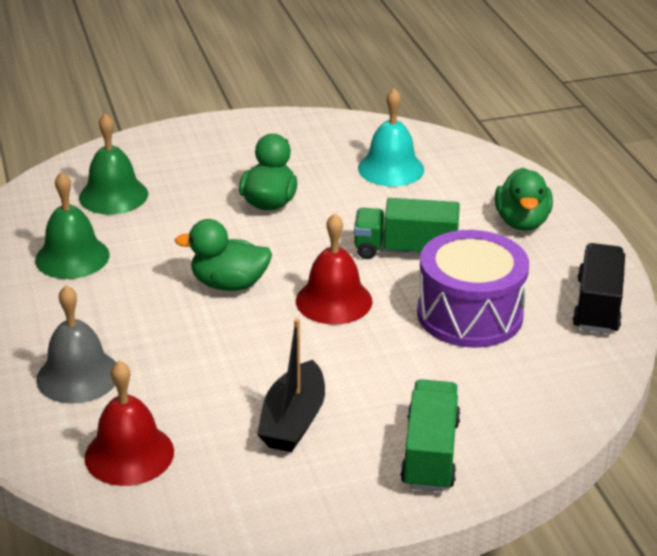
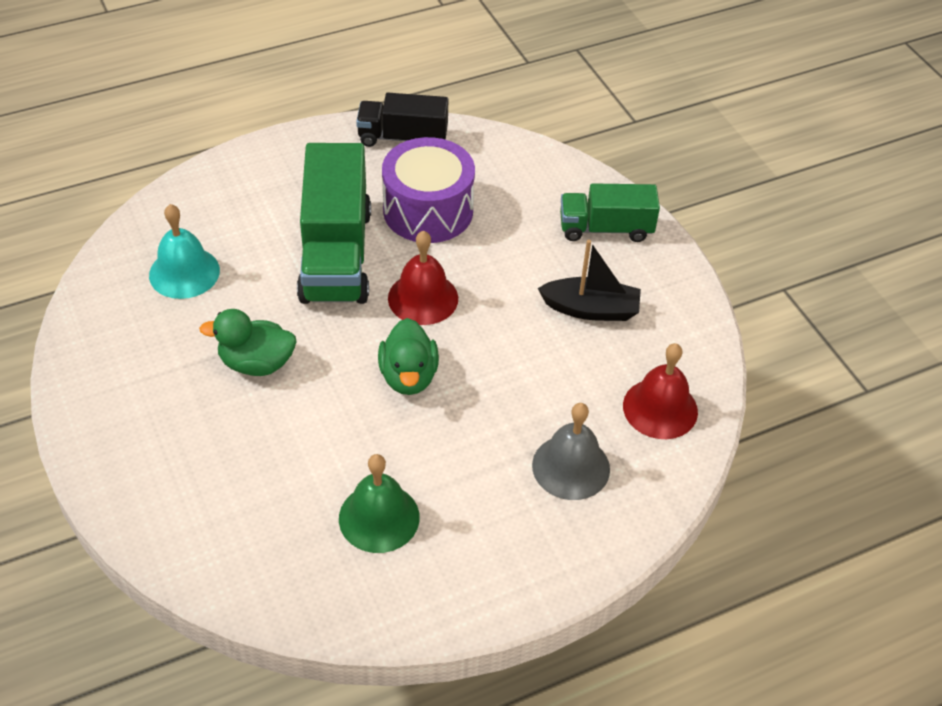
camera: 100 degrees left, 15 degrees up
green bell [79,113,148,215] -> none
green truck [354,198,460,259] -> green truck [297,143,371,304], size x1.66
green duck [495,168,553,231] -> none

